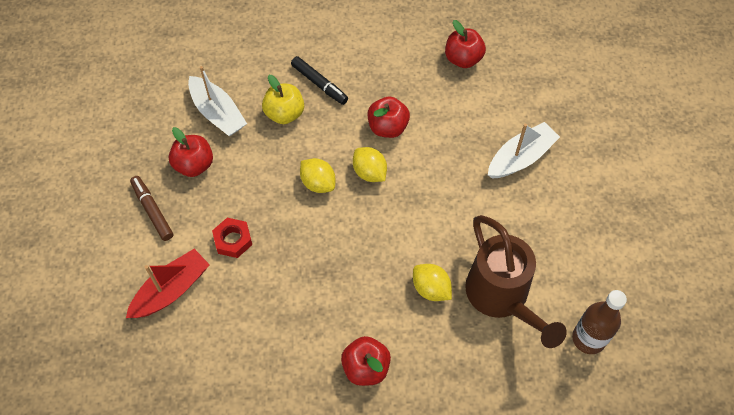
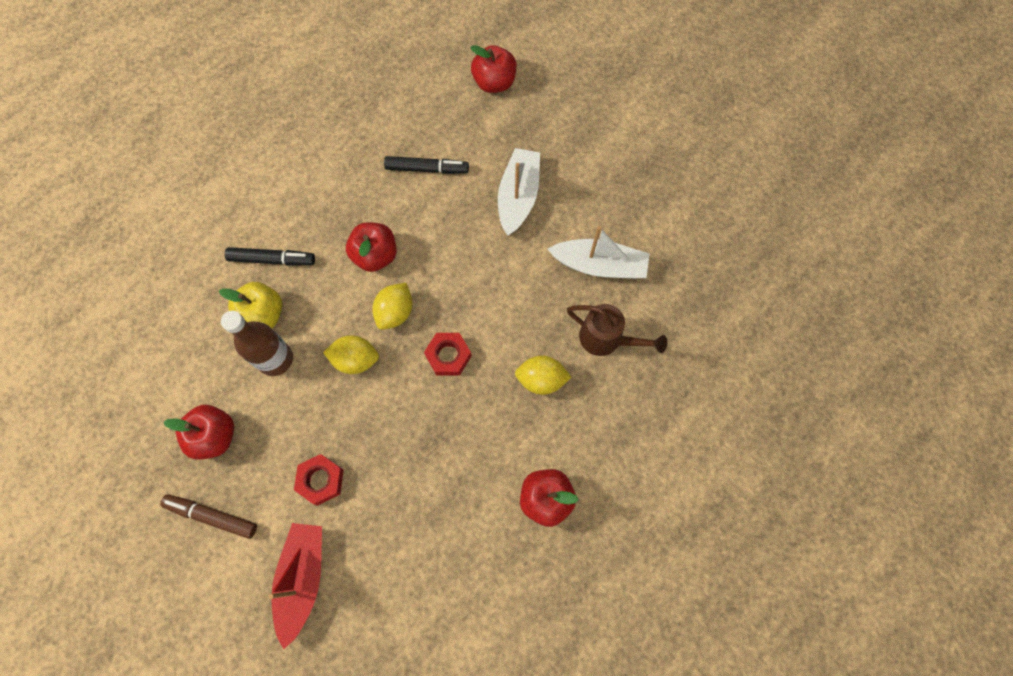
camera: 40 degrees left, 10 degrees up
white boat [188,66,247,136] -> white boat moved to [547,226,650,279]
yellow lemon [353,147,387,182] -> yellow lemon turned 75 degrees counterclockwise [372,283,413,330]
red apple [445,20,486,68] -> red apple moved to [470,45,517,93]
brown watering can [465,215,567,348] -> brown watering can [567,304,667,356], size x0.60
brown bottle [572,290,627,354] -> brown bottle moved to [221,311,293,376]
none -> black marker [384,156,469,174]
none -> red nut [424,333,471,376]

